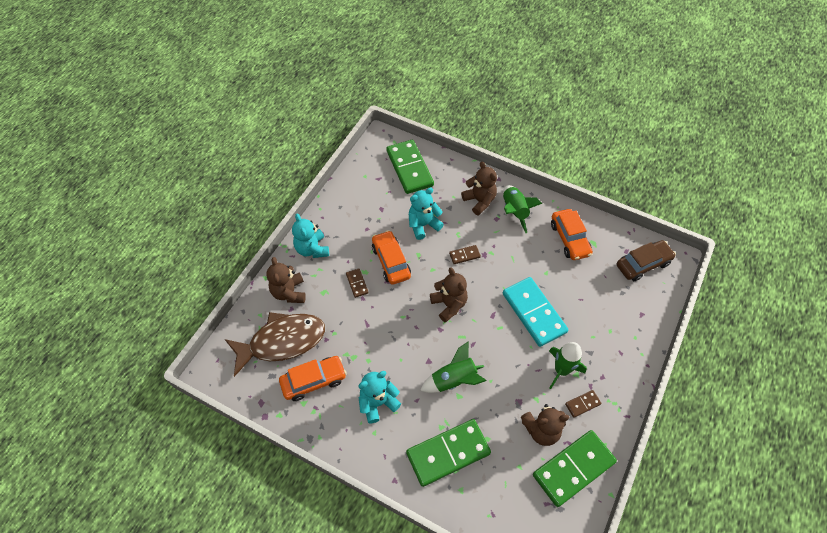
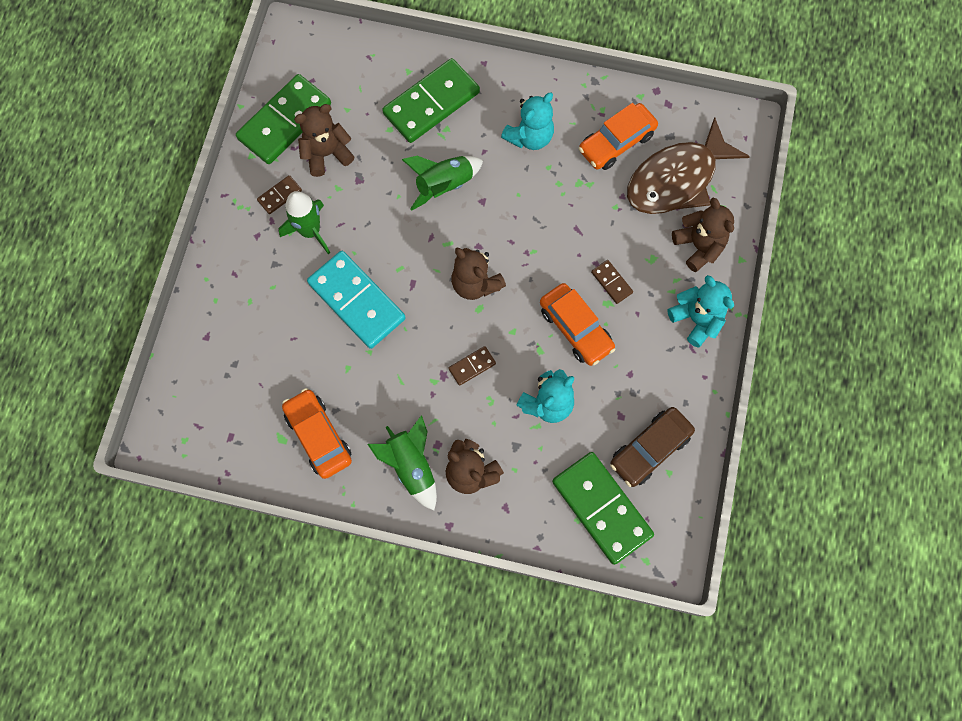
camera: 165 degrees right, 15 degrees up
brown car [617,240,676,281] -> brown car moved to [610,407,695,487]

